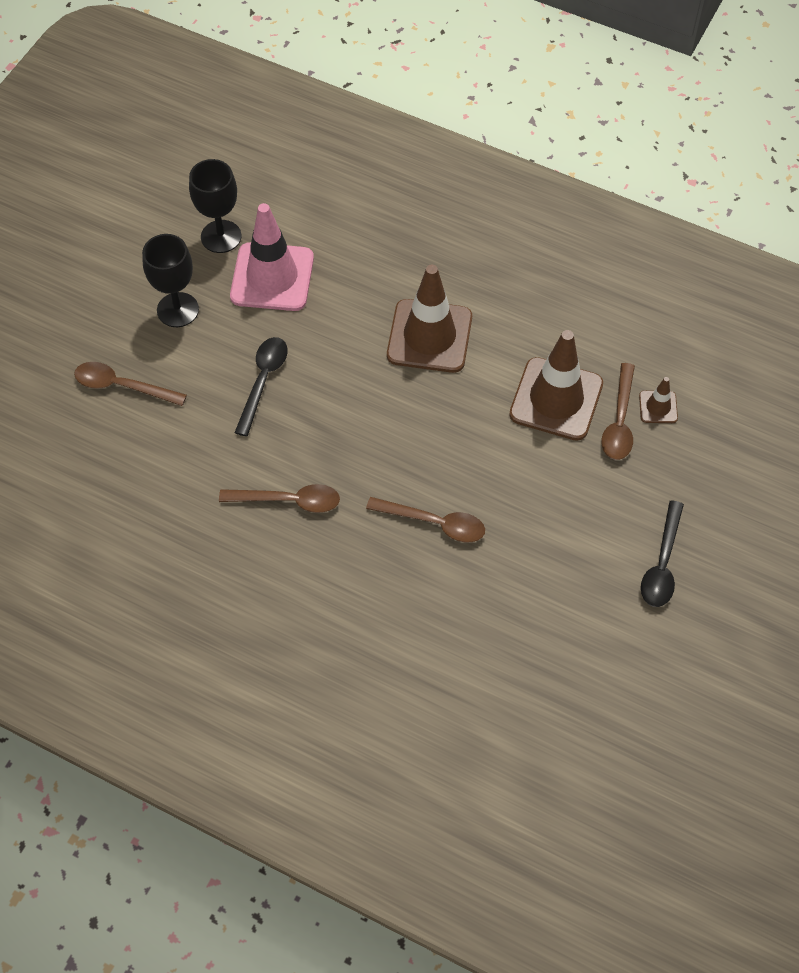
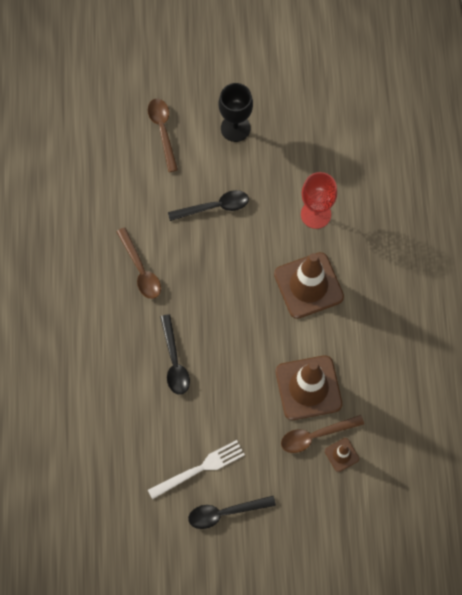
camera: 60 degrees right, 10 degrees up
black goblet [189,159,241,253] -> none
pink traffic cone [230,203,314,311] -> none
brown spoon [366,497,485,543] -> black spoon [160,314,190,395]
none -> white fork [148,440,245,499]
none -> red goblet [301,172,337,229]

